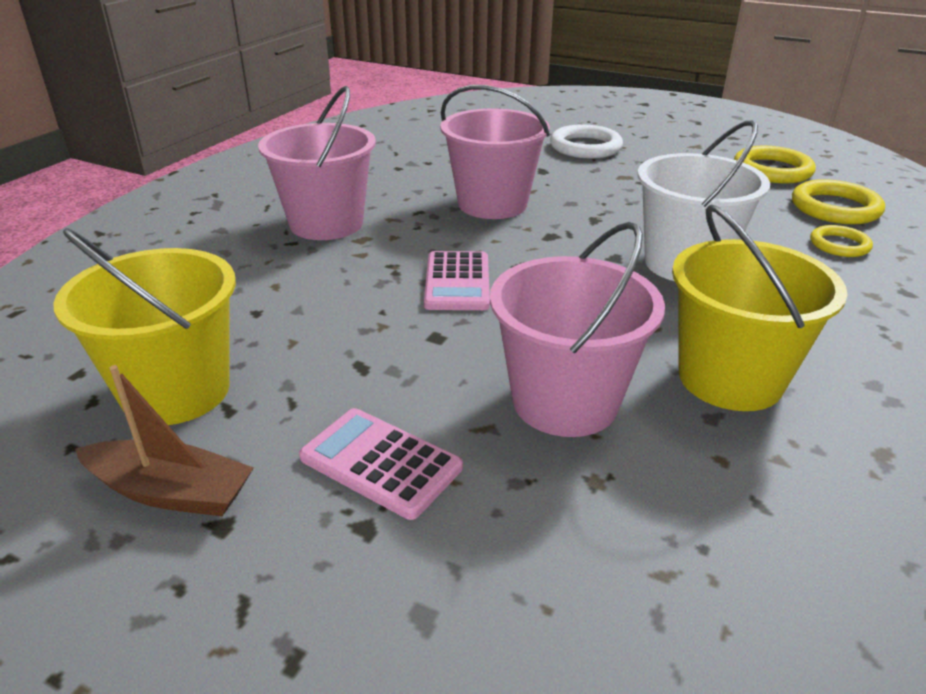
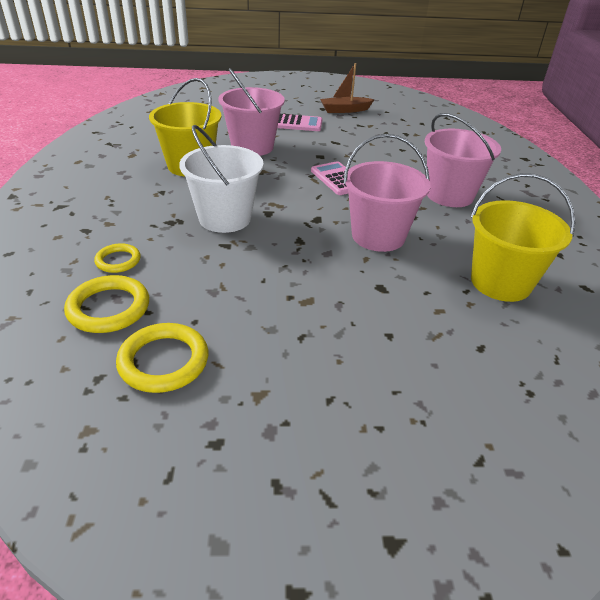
camera: 150 degrees right, 5 degrees up
yellow bucket [53,228,236,425] -> yellow bucket moved to [471,173,575,302]
white ring [550,124,623,158] -> none

